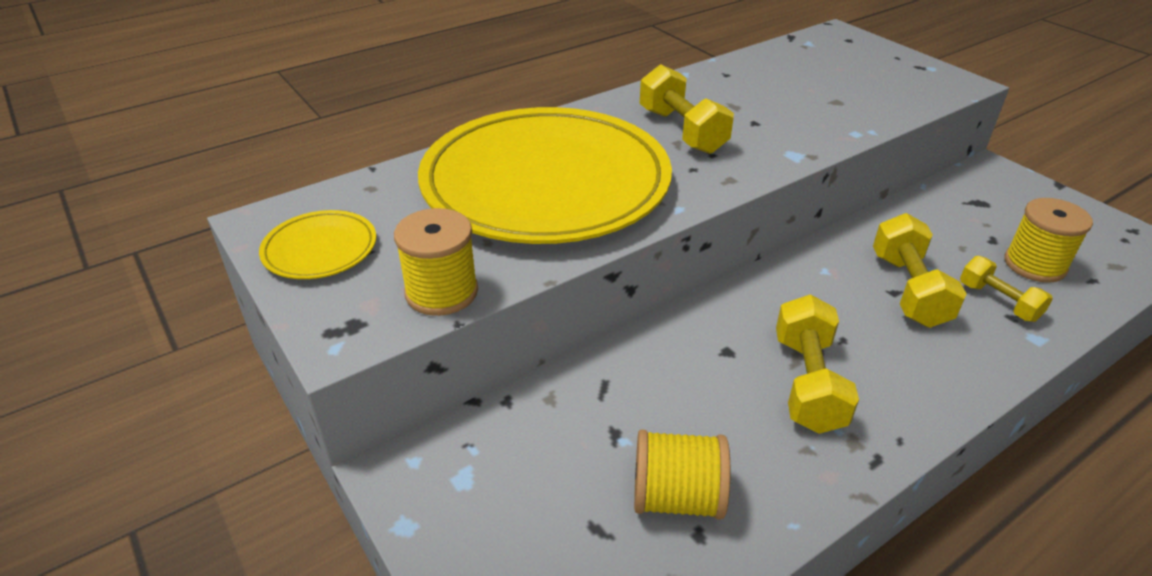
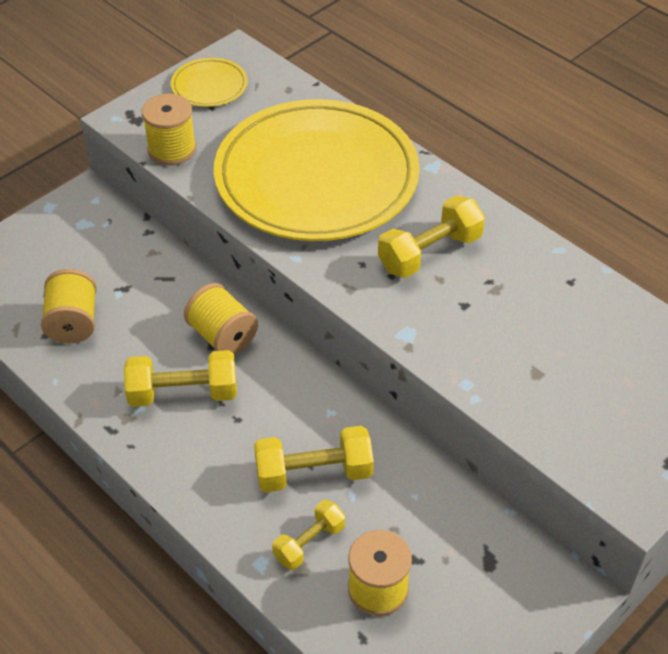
camera: 80 degrees right, 10 degrees up
none -> yellow spool [184,283,258,355]

